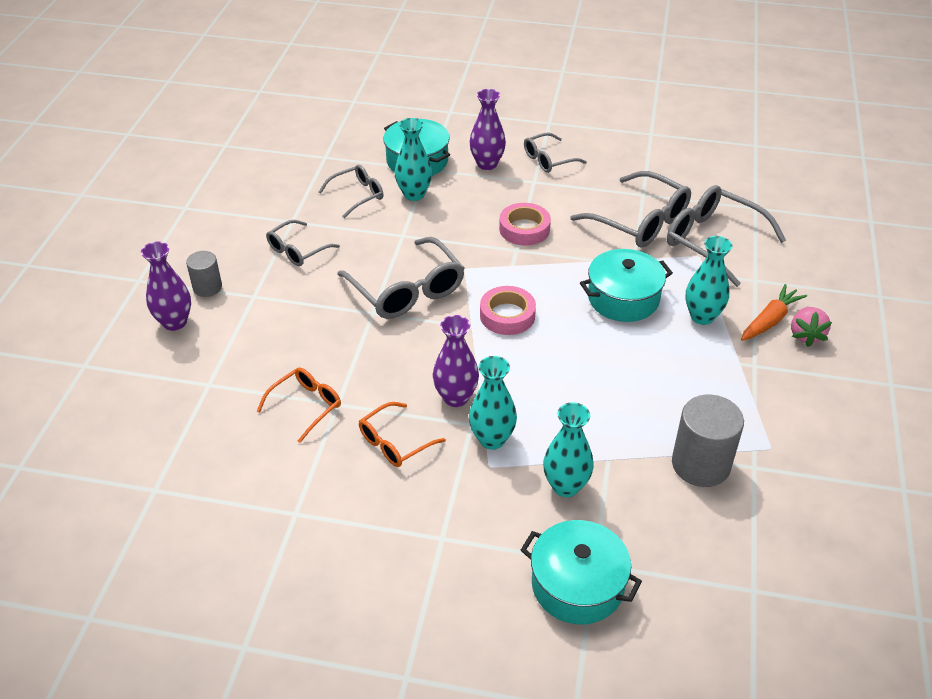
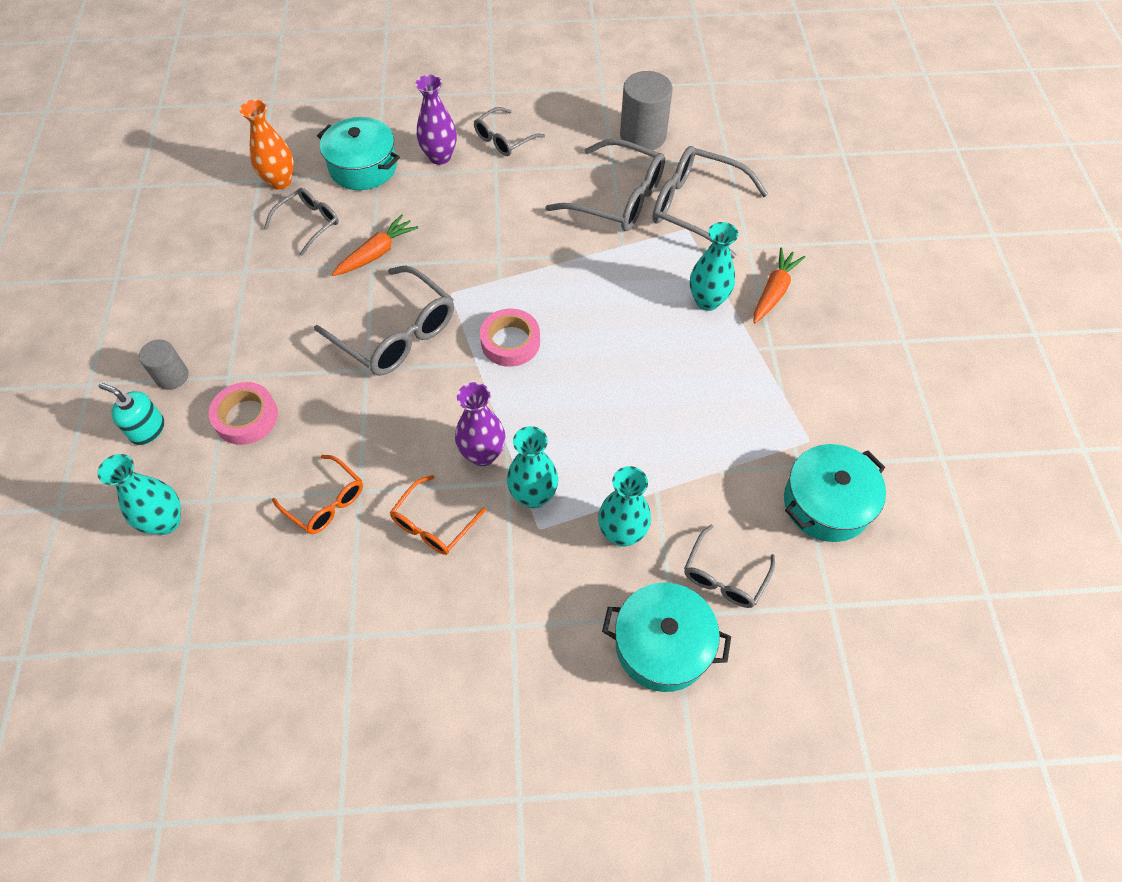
camera: 15 degrees left, 15 degrees up
purple vase [141,241,191,331] -> turquoise soap dispenser [99,383,164,445]
orange glasses [257,367,341,443] -> orange glasses turned 105 degrees clockwise [272,455,363,534]
grey glasses [266,220,340,266] -> grey glasses moved to [684,524,775,608]
turquoise vase [395,118,432,201] -> turquoise vase moved to [97,454,181,535]
pink tape [499,203,551,245] -> pink tape moved to [208,382,278,445]
turquoise pot [580,249,673,322] -> turquoise pot moved to [784,444,886,542]
grey cylinder [672,395,744,487] -> grey cylinder moved to [620,71,673,150]
pink strawberry [791,307,832,347] -> none
none -> orange vase [239,99,294,190]
none -> orange carrot [332,214,418,276]

